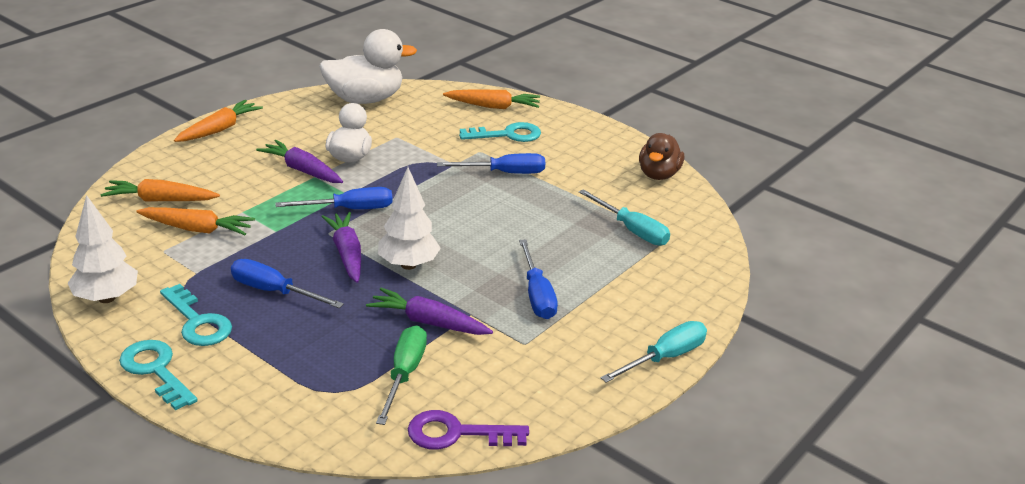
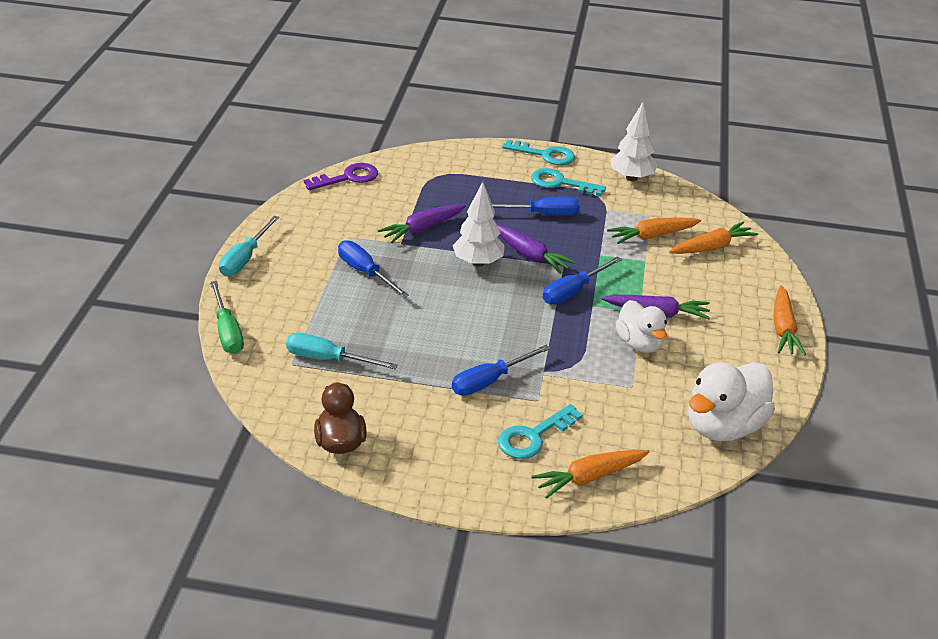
camera: 150 degrees right, 5 degrees up
purple carrot [366,288,493,335] -> purple carrot turned 150 degrees clockwise [378,204,466,243]
green screwdriver [376,326,427,425] -> green screwdriver moved to [210,281,244,354]

